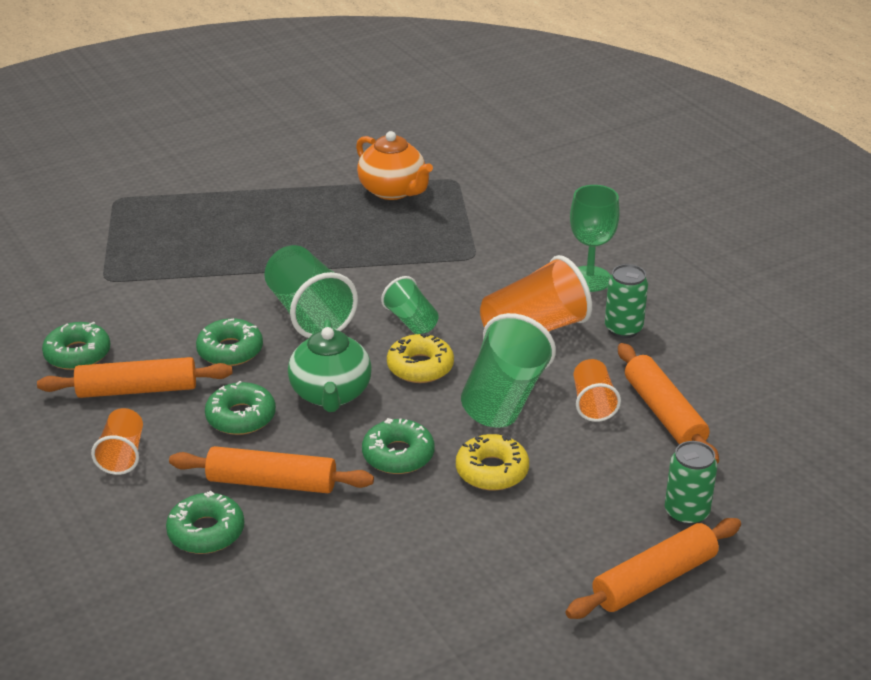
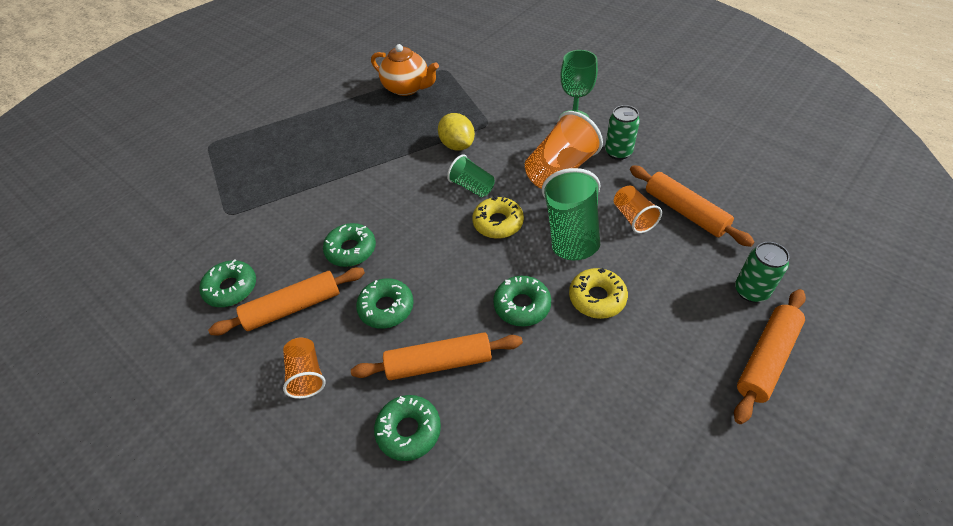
camera: 15 degrees left, 15 degrees up
green cup [264,245,358,338] -> none
green teapot [288,319,372,412] -> none
none -> yellow lemon [438,113,475,151]

